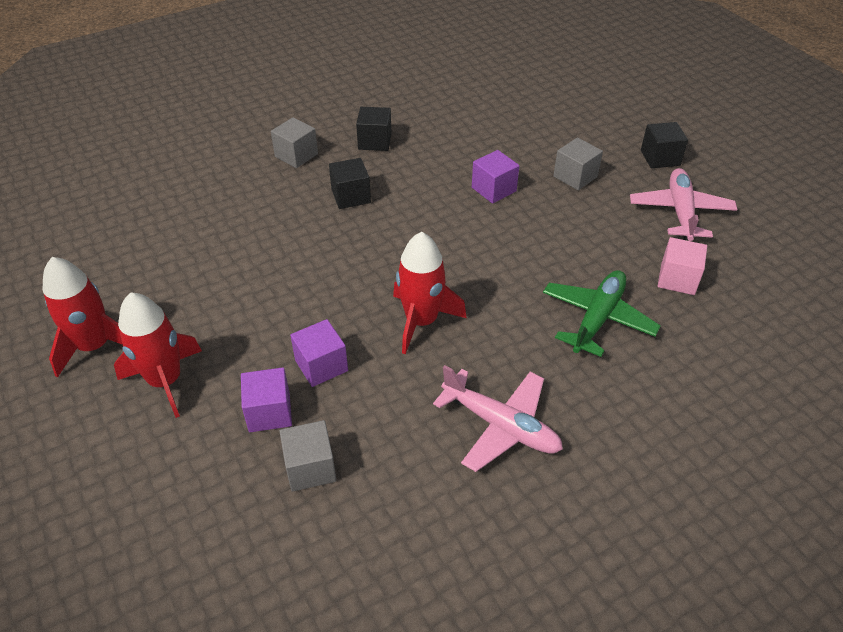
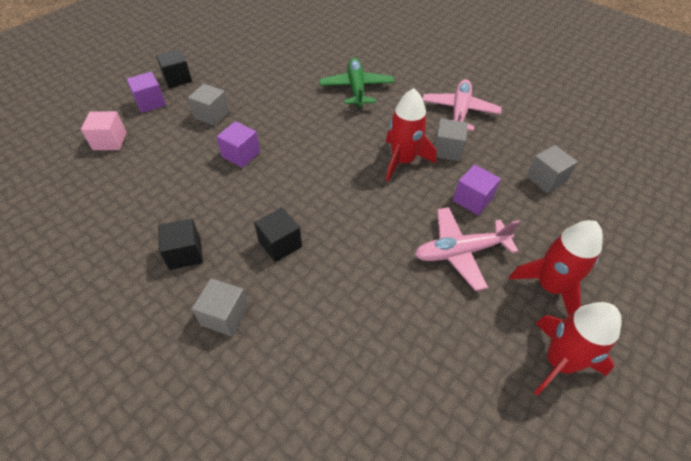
camera: 110 degrees left, 5 degrees up
purple cube [241,367,292,432] -> purple cube moved to [127,72,166,113]
green plane [543,270,661,357] -> green plane turned 75 degrees clockwise [319,58,394,107]
pink plane [630,168,738,241] -> pink plane moved to [415,207,520,291]
pink cube [658,237,707,295] -> pink cube moved to [81,111,127,150]
none -> grey cube [434,118,468,161]

